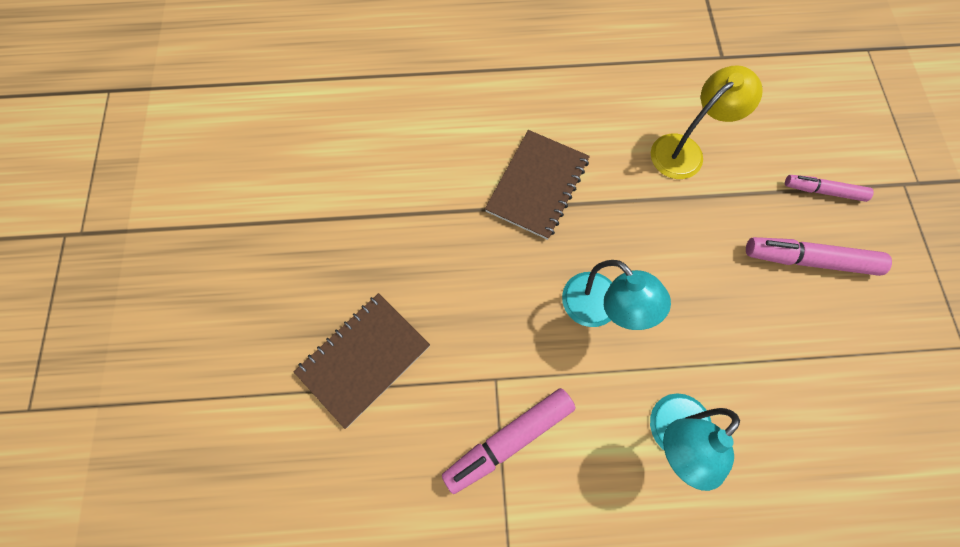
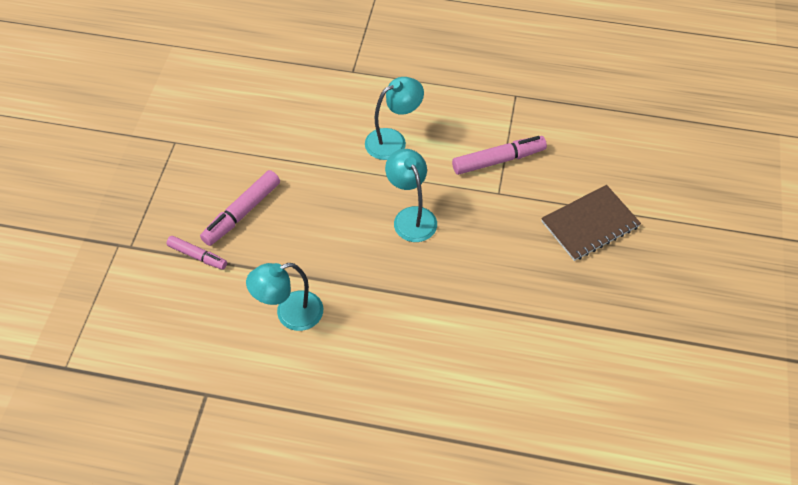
camera: 165 degrees left, 15 degrees down
brown notebook [485,130,590,240] -> none
yellow lamp [651,65,763,179] -> turquoise lamp [246,263,323,331]
pink marker [746,237,892,276] -> pink marker turned 105 degrees clockwise [200,170,280,246]

